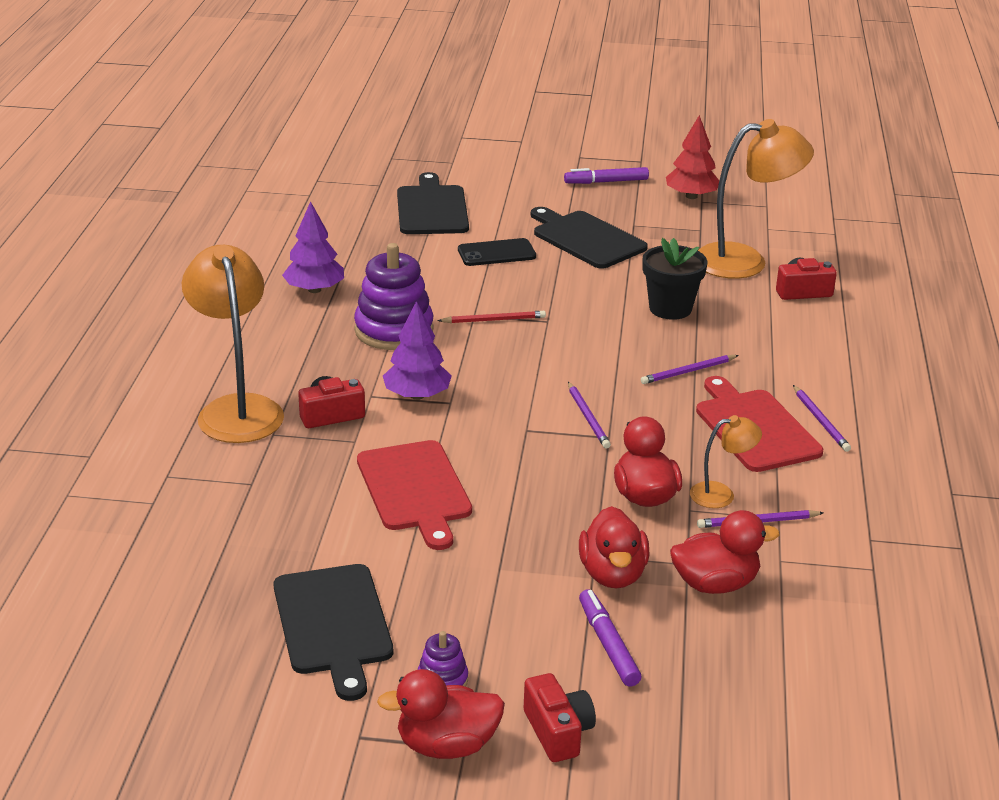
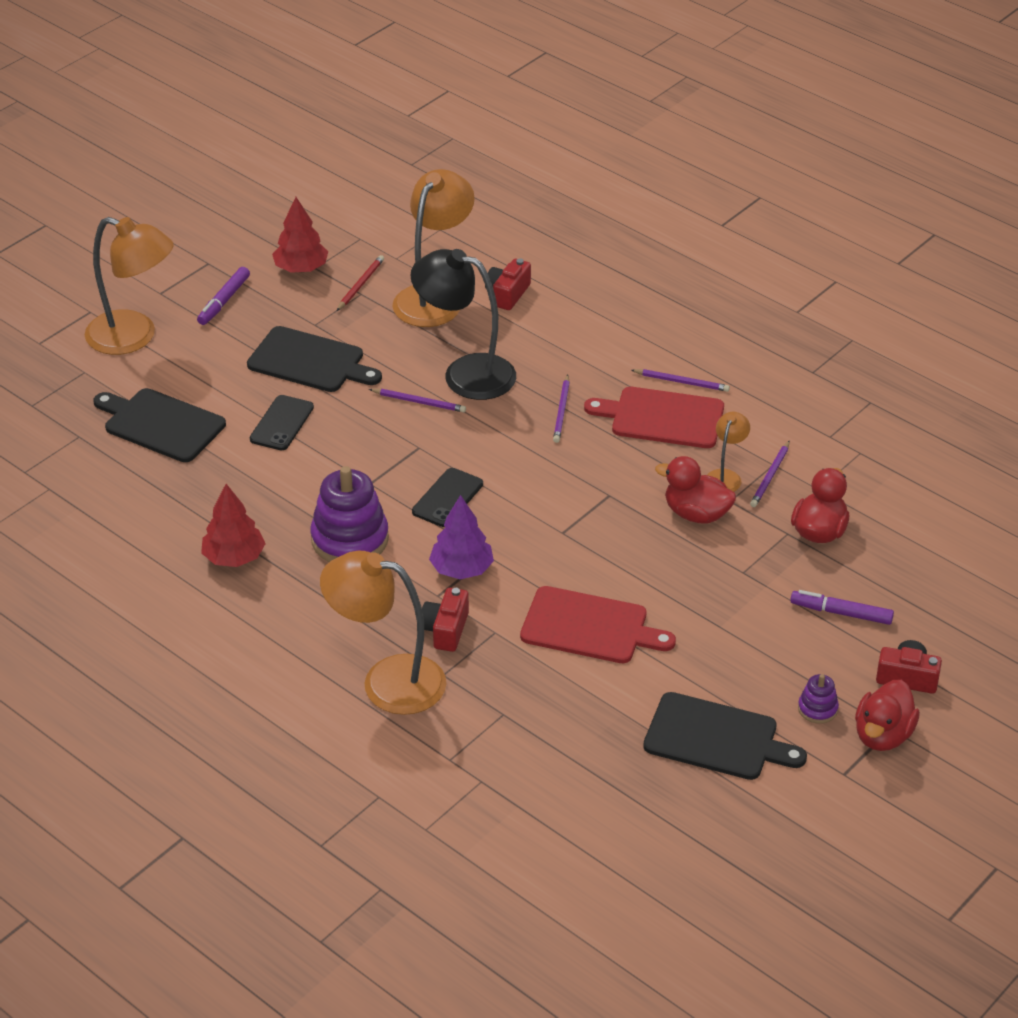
camera: 55 degrees left, 10 degrees up
purple tree [282,201,344,293] -> red tree [201,484,266,567]
red pencil [437,311,546,323] -> red pencil moved to [337,255,384,311]
black cutting board [531,207,648,269] -> black cutting board turned 150 degrees counterclockwise [247,326,382,392]
purple pencil [568,382,611,448] -> purple pencil moved to [369,389,466,412]
red duck [579,506,650,589] -> none
black flower pot [643,238,707,320] -> black lamp [410,249,516,400]
none -> orange lamp [85,217,174,355]
none -> black phone [412,468,483,527]

